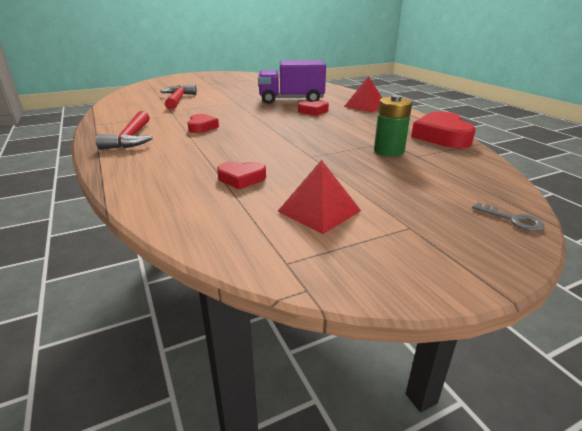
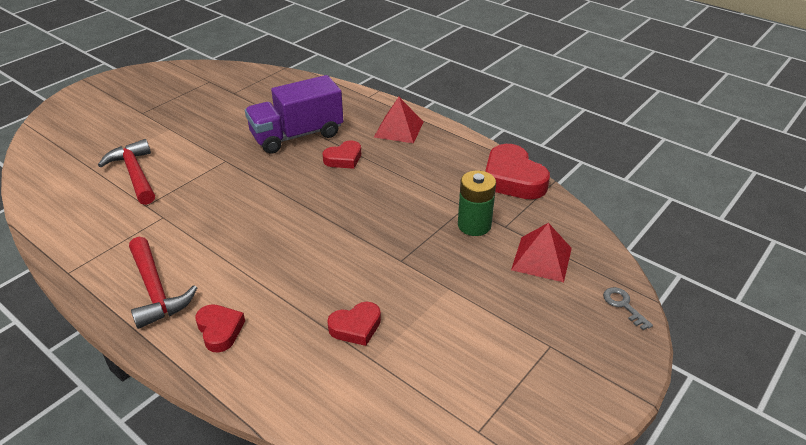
camera: 25 degrees left, 10 degrees up
red heart [188,114,219,133] -> red heart moved to [195,304,245,353]
red pyramid [277,160,361,234] -> red pyramid moved to [511,223,572,282]
grey key [472,203,544,231] -> grey key turned 135 degrees counterclockwise [603,287,653,330]

